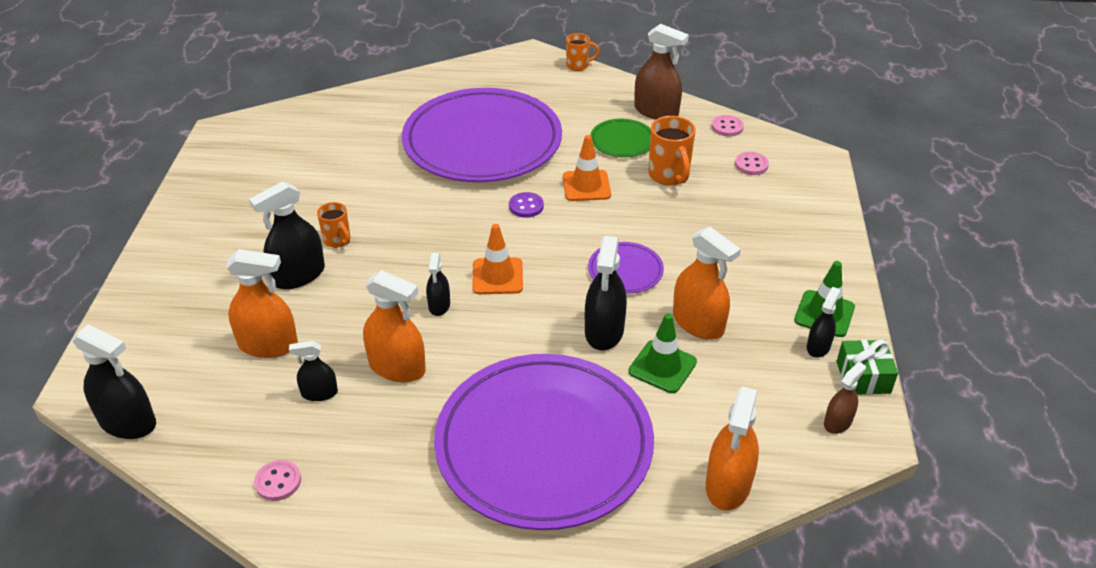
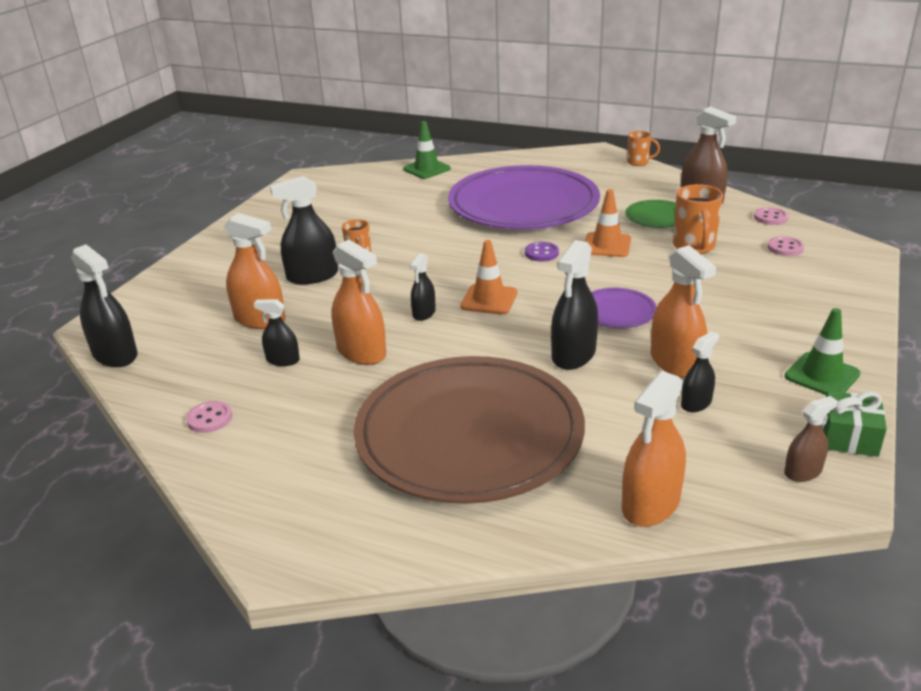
camera: 20 degrees right, 10 degrees down
purple plate [434,354,654,530] -> brown plate [353,356,585,504]
green traffic cone [629,313,697,393] -> green traffic cone moved to [403,121,451,179]
black spray bottle [807,287,840,358] -> black spray bottle moved to [681,331,719,412]

